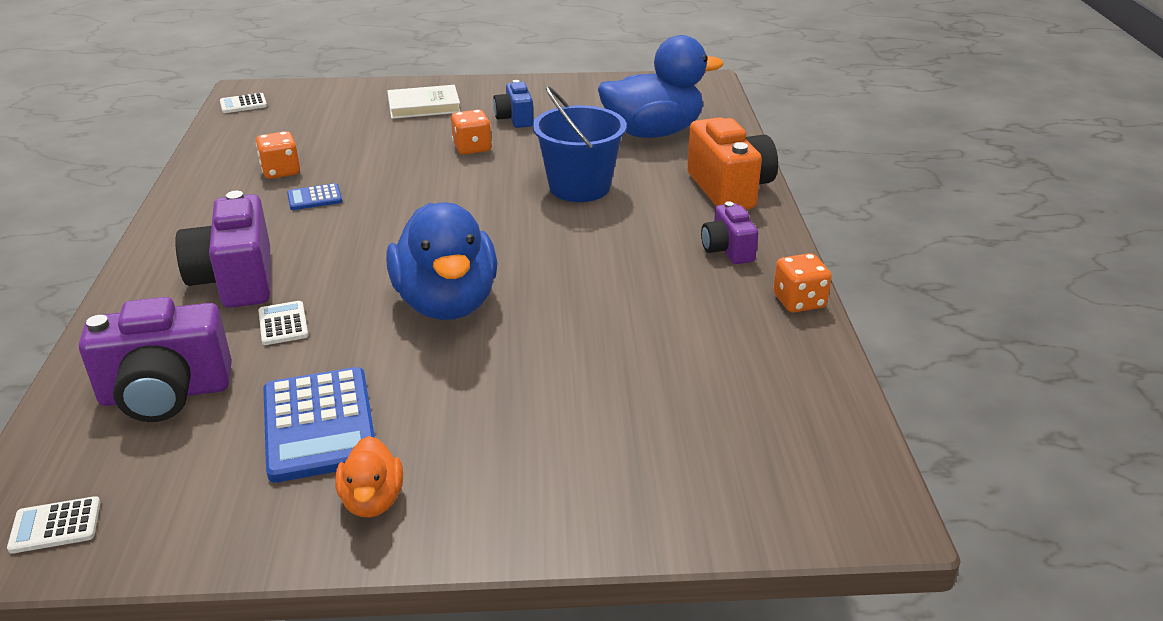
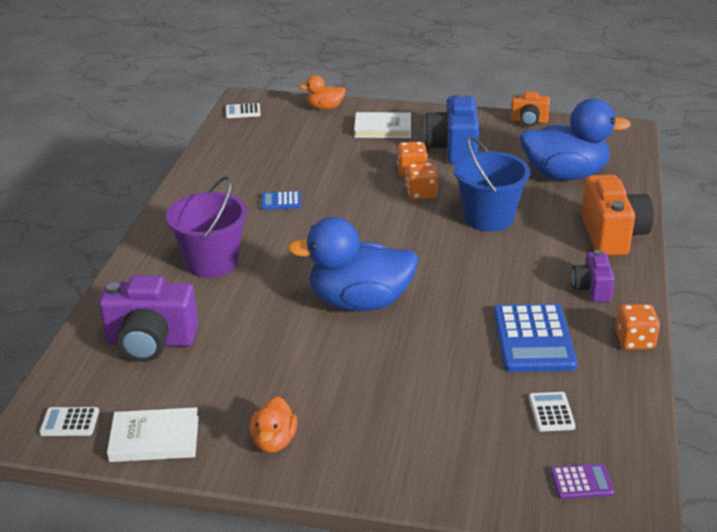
camera: 15 degrees right, 0 degrees up
purple camera [175,191,270,308] -> purple bucket [166,176,247,278]
orange dice [256,131,300,179] -> orange dice moved to [406,163,438,200]
white calculator [258,301,308,345] -> white calculator moved to [529,392,576,432]
blue calculator [263,367,375,483] -> blue calculator moved to [493,304,577,372]
blue duck [386,202,497,320] -> blue duck turned 90 degrees clockwise [287,217,419,311]
blue camera [493,80,533,128] -> blue camera [424,92,479,164], size x1.75
none -> white book [107,407,199,462]
none -> orange duck [299,75,346,110]
none -> orange camera [510,91,550,126]
none -> purple calculator [550,464,614,499]

